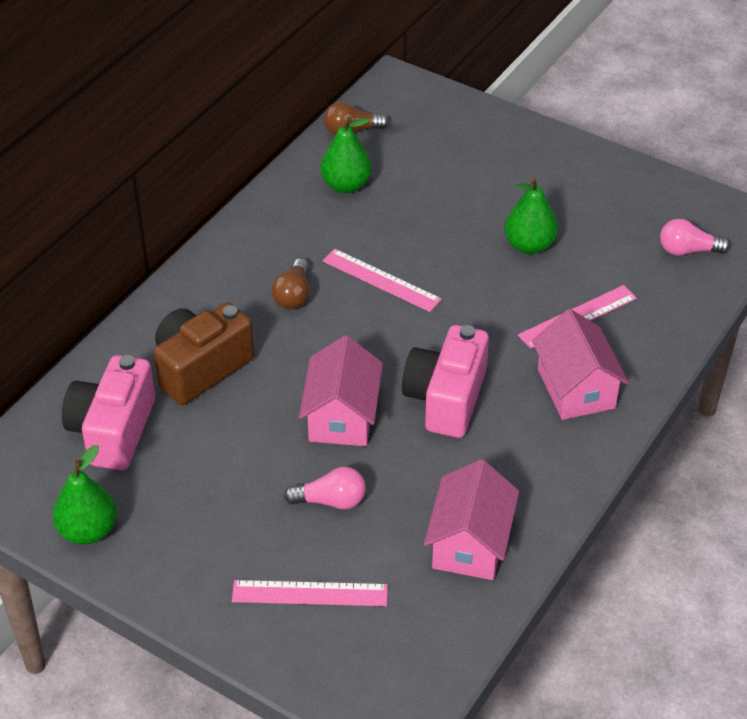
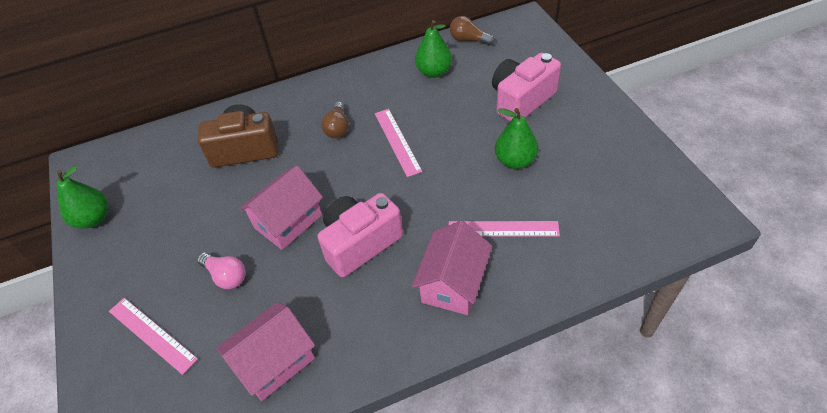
camera: 40 degrees right, 5 degrees up
pink camera [62,355,155,470] -> pink camera moved to [492,52,561,122]
brown light bulb [271,258,309,310] -> brown light bulb turned 45 degrees counterclockwise [321,101,349,138]
pink light bulb [660,219,730,256] -> none

